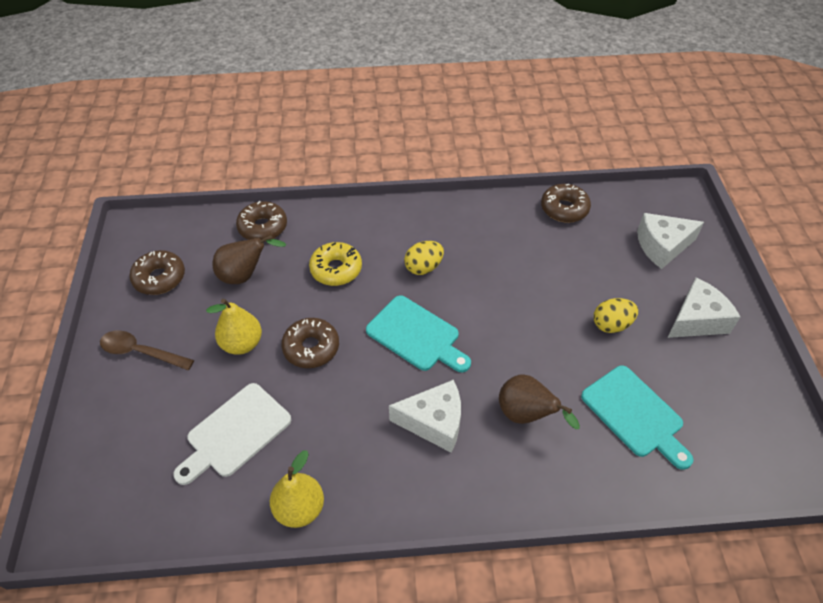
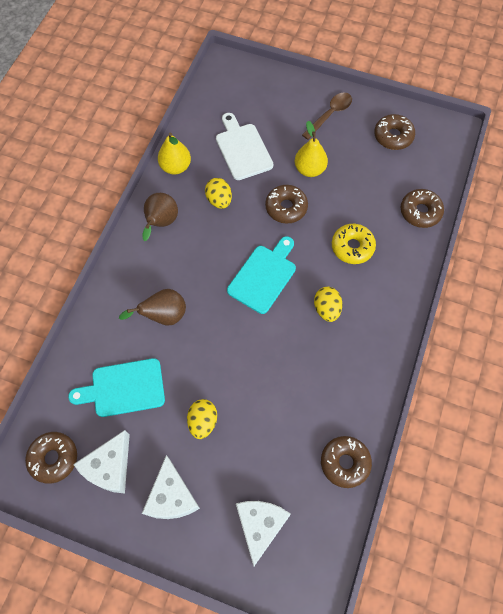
camera: 115 degrees right, 15 degrees up
brown pear [213,235,286,284] -> brown pear moved to [142,193,178,241]
turquoise cutting board [366,295,471,372] -> turquoise cutting board turned 150 degrees clockwise [227,236,296,314]
white cheese [389,380,461,453] -> white cheese moved to [73,430,130,493]
none -> brown donut [25,432,77,484]
none -> yellow egg [205,178,232,209]

